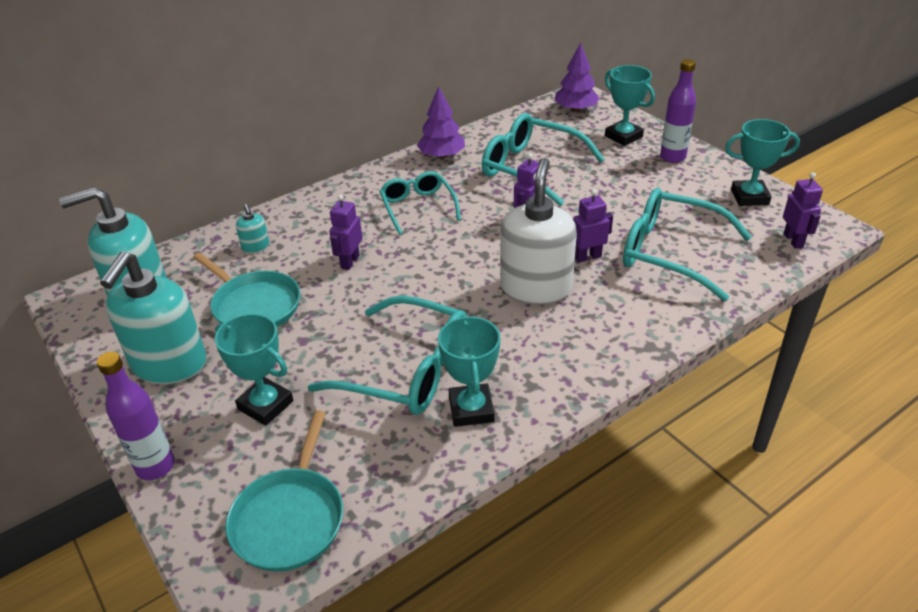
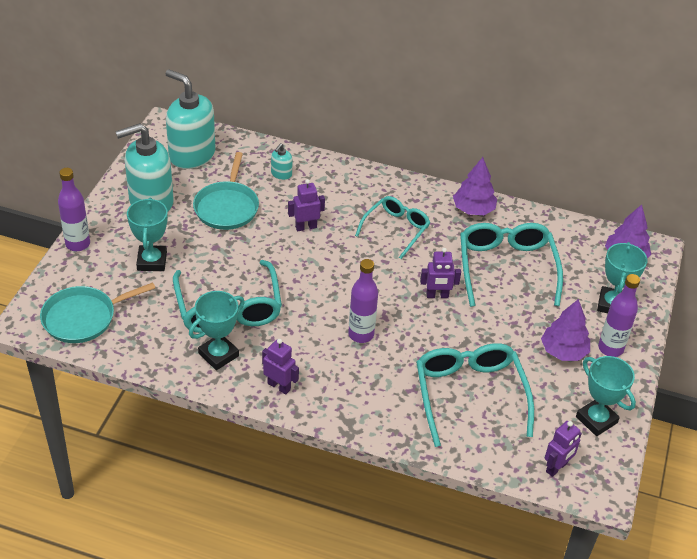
camera: 50 degrees right, 5 degrees up
white soap dispenser [500,158,577,305] -> purple bottle [348,259,378,343]
purple robot [573,189,613,263] -> purple robot moved to [262,339,299,394]
none -> purple tree [541,299,590,361]

